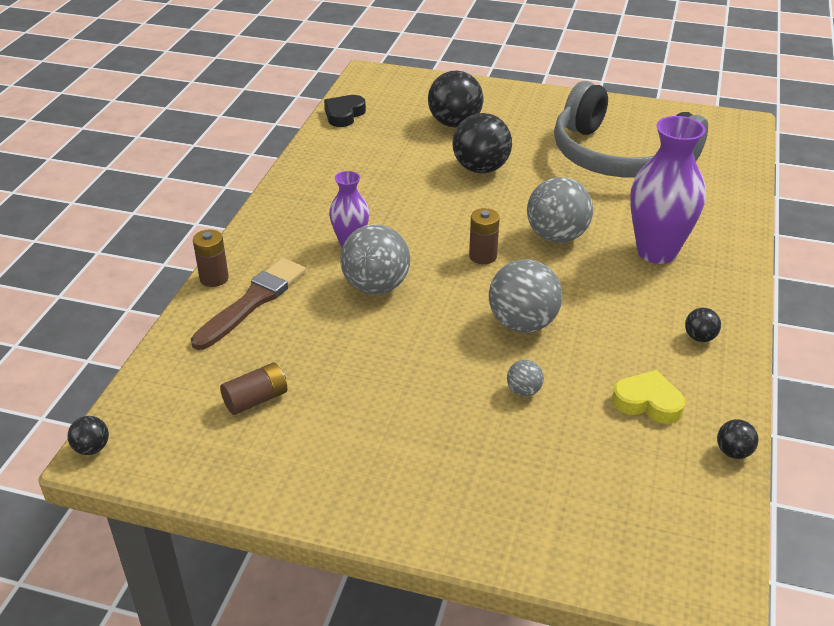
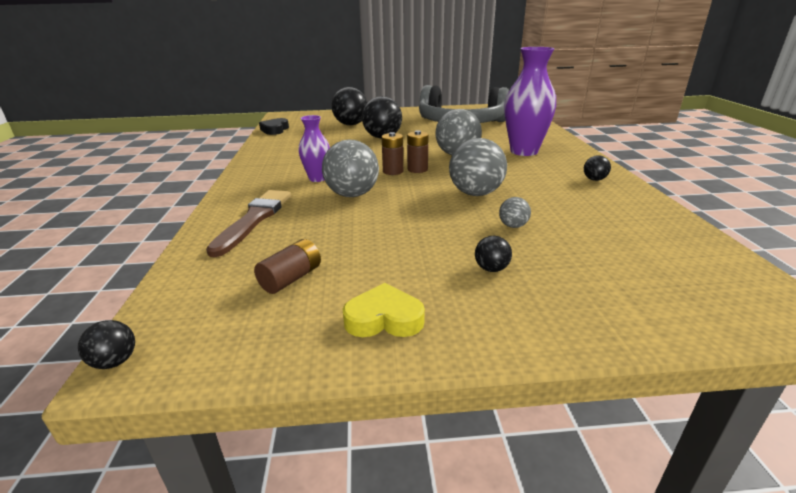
camera: 20 degrees left, 10 degrees down
brown battery [193,229,229,287] -> brown battery moved to [382,132,403,175]
yellow heart [612,370,685,424] -> yellow heart moved to [343,283,425,337]
black ball [717,419,759,459] -> black ball moved to [475,236,512,272]

